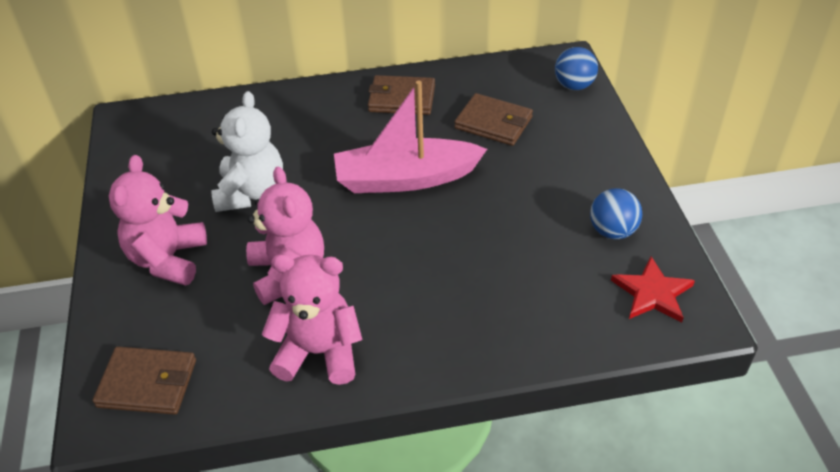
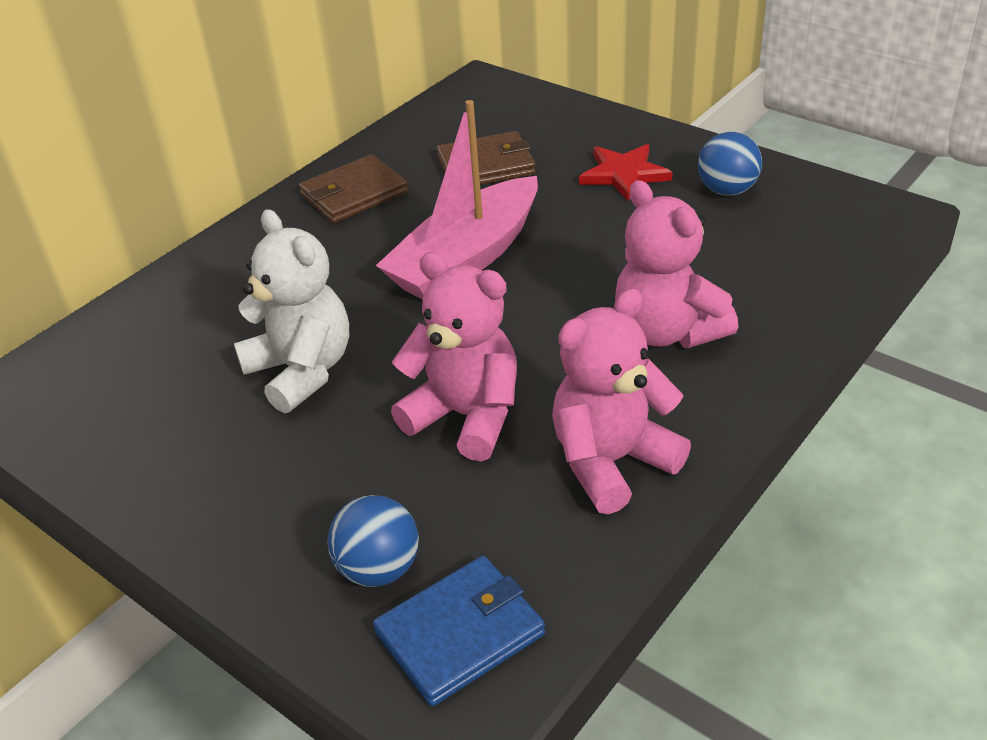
camera: 40 degrees left, 5 degrees down
brown wallet [92,347,196,415] -> blue wallet [373,556,545,706]
pink teddy bear [109,155,207,286] -> pink teddy bear moved to [615,180,738,348]
blue ball [555,47,598,90] -> blue ball moved to [327,495,419,587]
red star [611,256,695,323] -> red star moved to [579,144,672,201]

